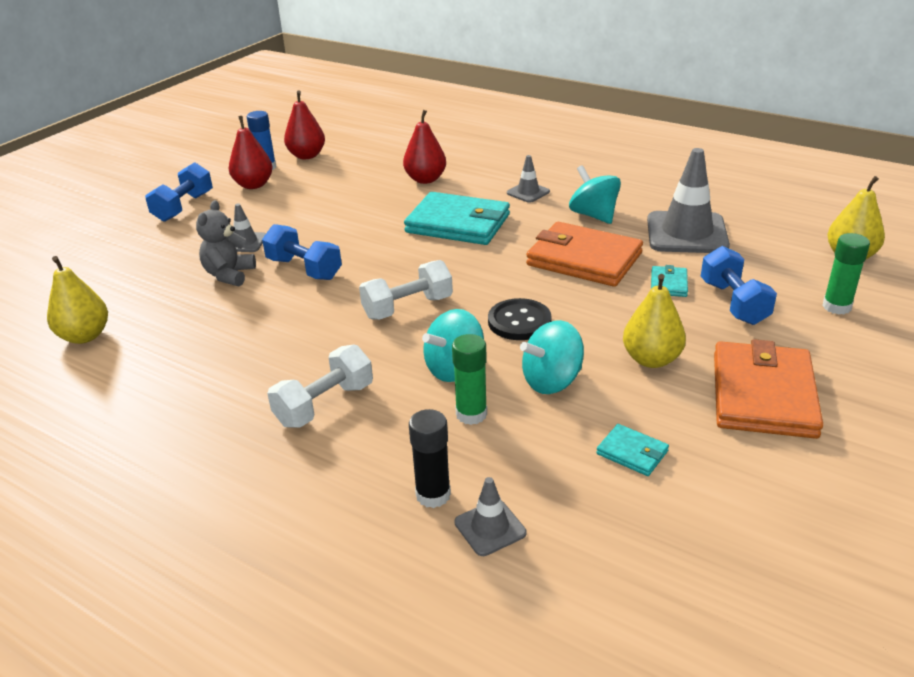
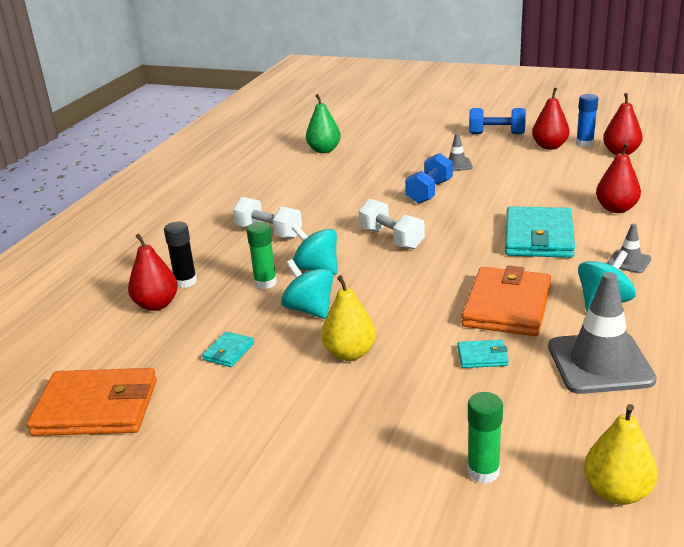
camera: 80 degrees right, 5 degrees down
yellow pear [47,256,108,344] -> green pear [306,94,341,153]
grey teddy bear [196,200,256,287] -> none
grey traffic cone [454,477,526,556] -> red pear [128,234,178,311]
black button [488,298,552,340] -> none
blue dumbbell [701,246,777,325] -> none
orange wallet [714,339,823,439] -> orange wallet moved to [27,368,157,436]

